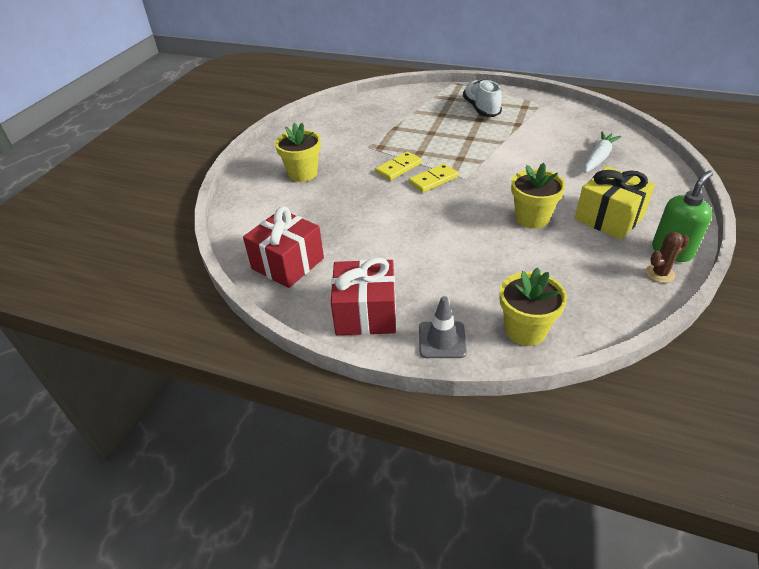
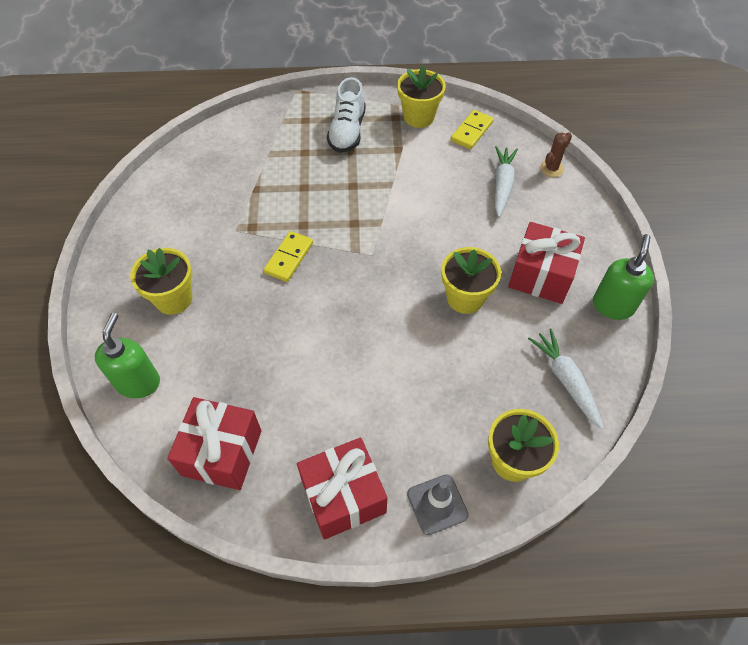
camera: 25 degrees left, 15 degrees up
yellow domino [409,163,459,193] -> yellow domino moved to [451,110,494,149]
white shoe [463,79,502,117] -> white shoe turned 135 degrees counterclockwise [327,77,366,153]
yellow gift [575,166,655,240] -> red gift [508,222,585,304]
brown cactus [646,232,690,283] -> brown cactus moved to [540,132,572,177]
none -> green soap dispenser [94,313,160,398]
none -> yellow flower pot [397,65,446,128]
none -> white carrot [528,328,603,429]

